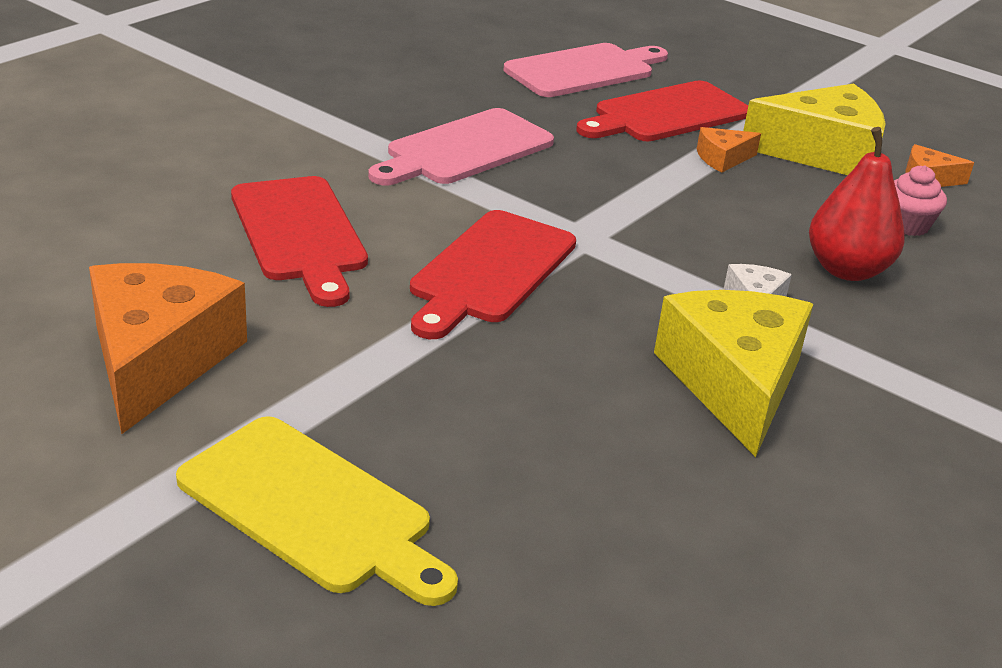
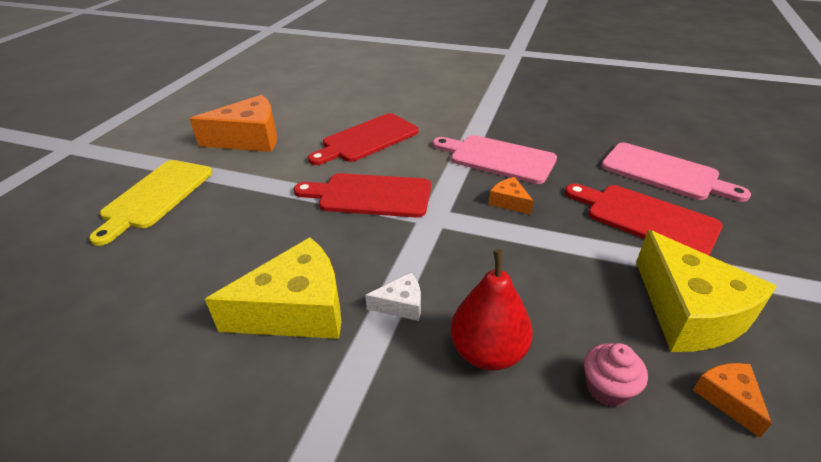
camera: 75 degrees right, 5 degrees up
orange cheese [697,127,761,172] -> orange cheese moved to [489,177,533,215]

